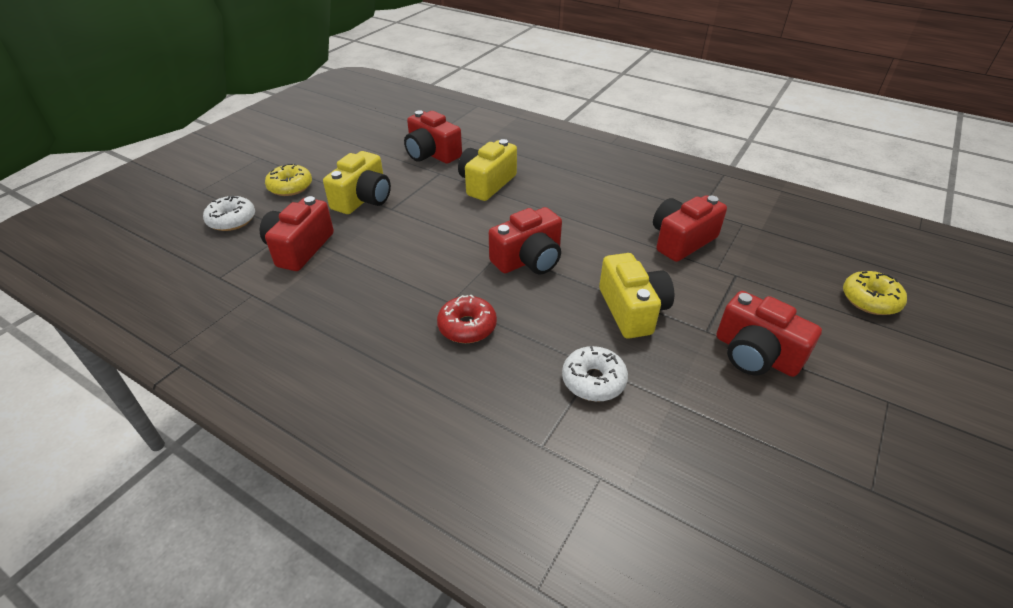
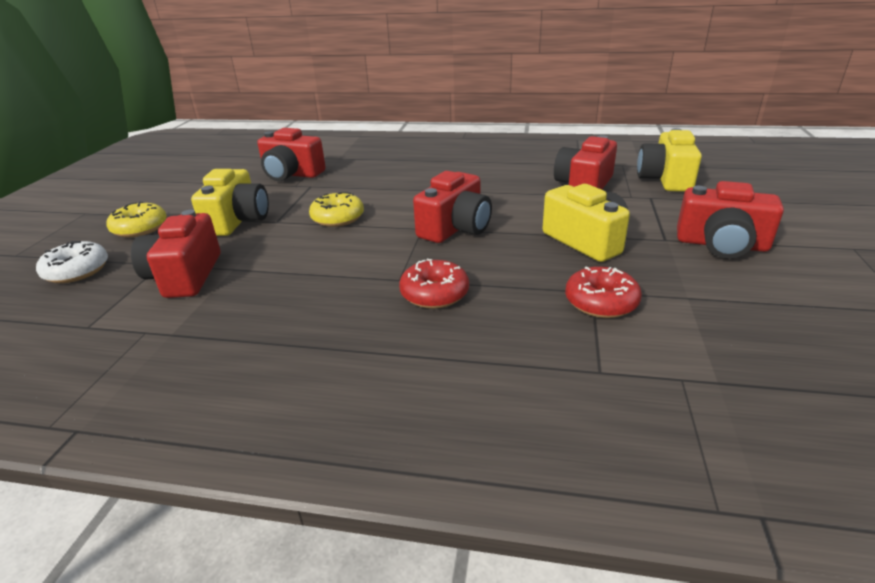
camera: 20 degrees left, 10 degrees down
yellow camera [458,139,517,201] -> yellow camera moved to [637,128,702,192]
white donut [562,346,628,402] -> red donut [565,266,642,318]
yellow donut [843,271,907,315] -> yellow donut moved to [309,192,364,227]

